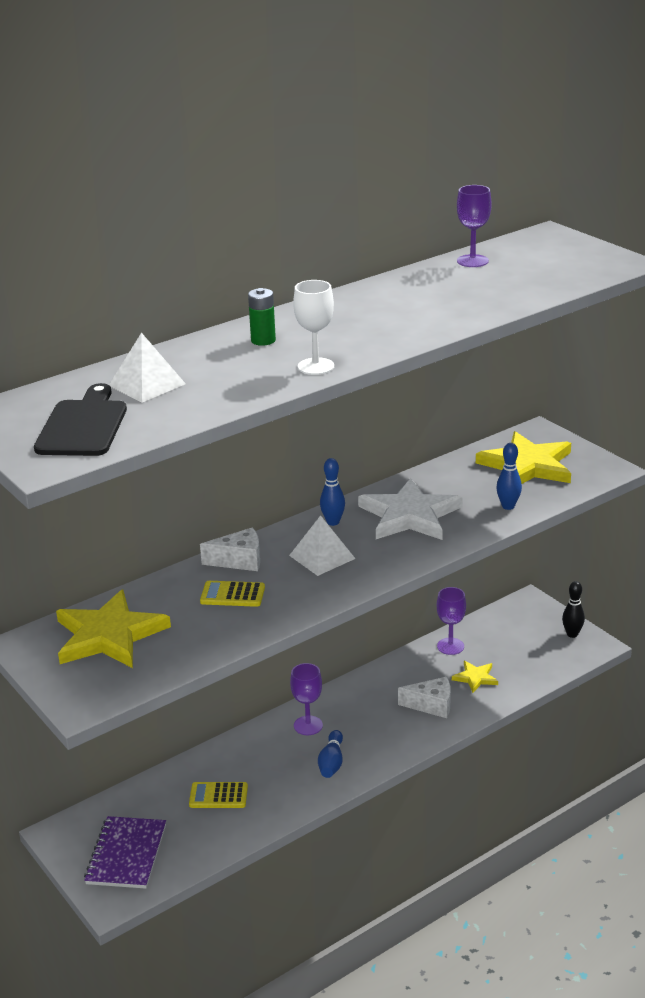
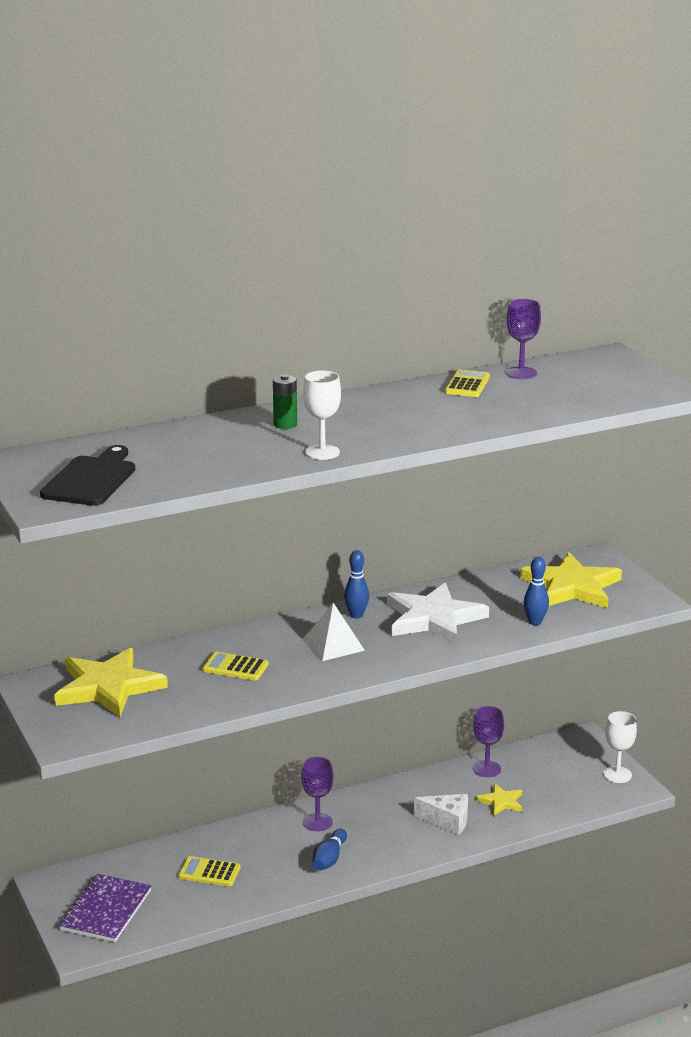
camera: 10 degrees right, 5 degrees down
white pyramid [109,332,186,402] -> none
white cheese [200,527,260,571] -> none
black bowling pin [562,581,585,638] -> white goblet [603,711,637,783]
none -> yellow calculator [445,370,490,397]

